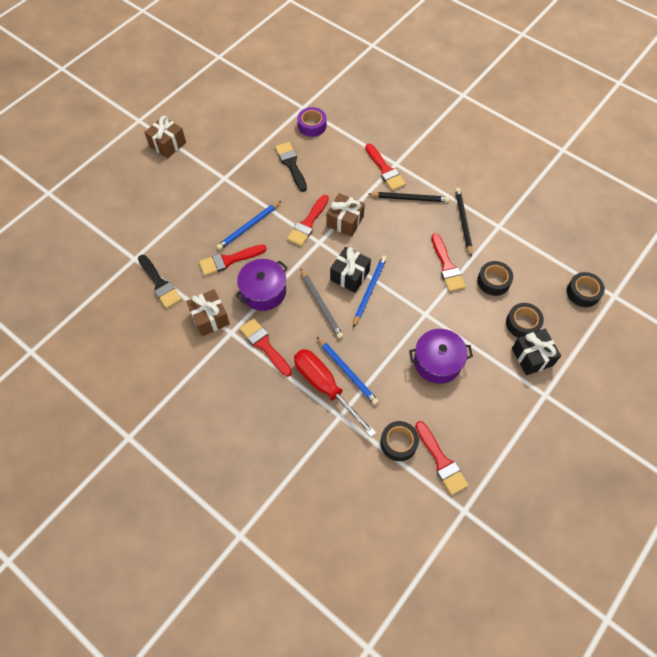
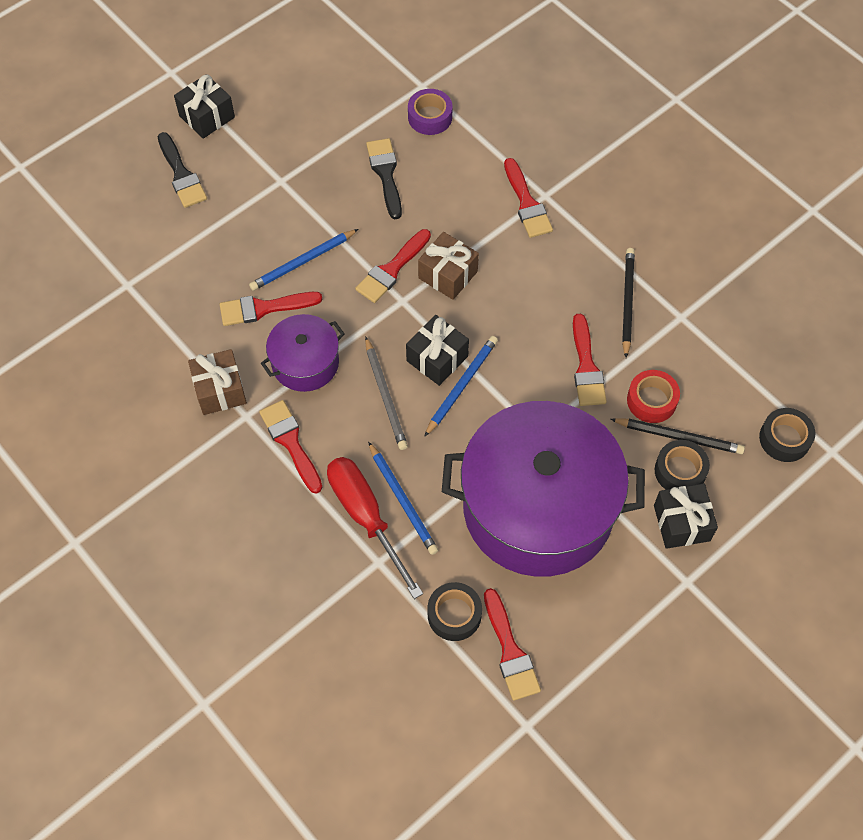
camera: 10 degrees right, 0 degrees up
black brush [138,255,182,308] -> black brush moved to [158,132,207,208]
brown gift [144,116,186,158] -> black gift [174,74,235,139]
black pencil [368,192,450,202] -> black pencil moved to [611,418,745,454]
purple pot [409,329,473,384] -> purple pot [442,401,645,577], size x2.12
black tape [477,261,513,296] -> red tape [627,370,680,423]

